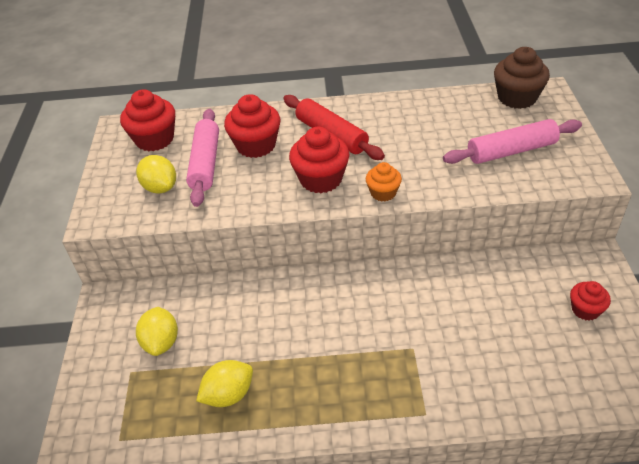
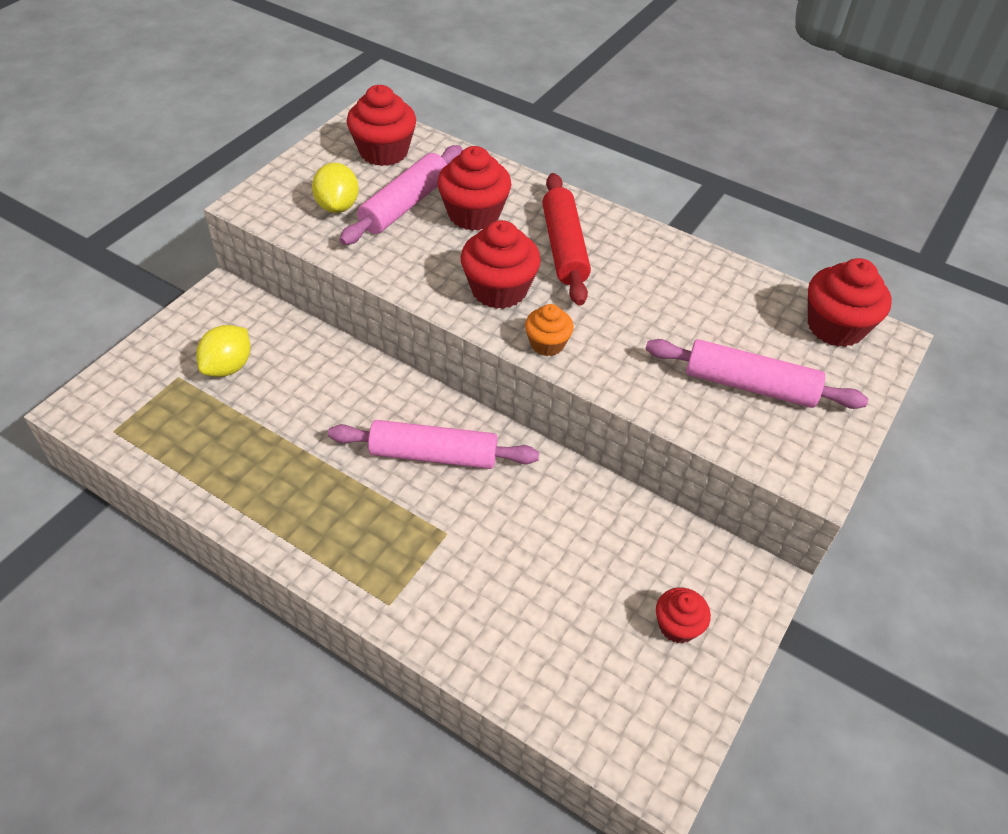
camera: 30 degrees right, 5 degrees up
yellow lemon [196,360,253,407] -> none
brown cupcake [494,47,550,109] -> red cupcake [808,258,892,347]
none -> pink rolling pin [328,420,539,469]

